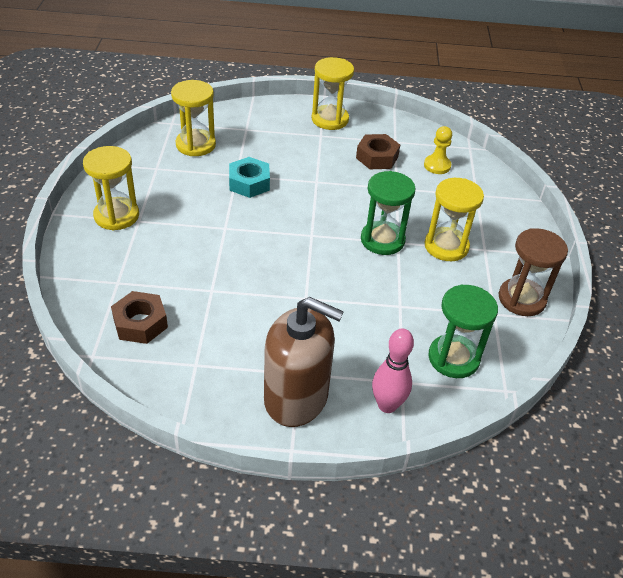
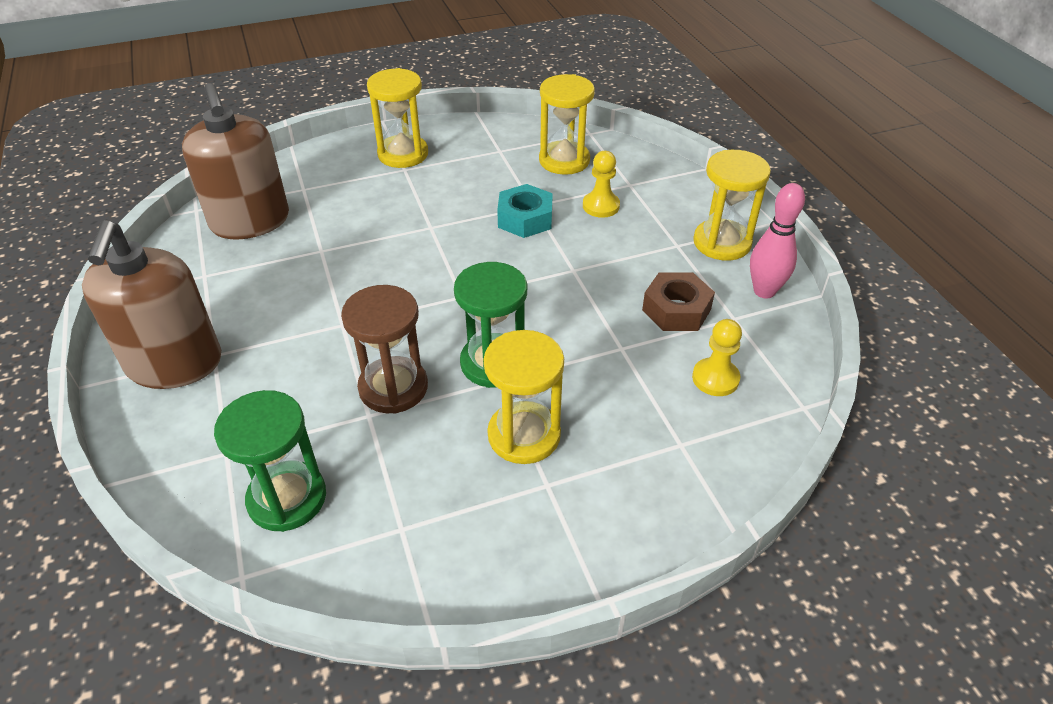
camera: 70 degrees right, 0 degrees up
brown nut [111,291,168,344] -> brown soap dispenser [182,83,289,239]
pink bowling pin [372,328,414,413] -> pink bowling pin moved to [750,183,805,299]
brown hourglass [498,228,568,316] -> brown hourglass moved to [341,285,428,414]
none -> yellow pawn [583,151,620,218]

